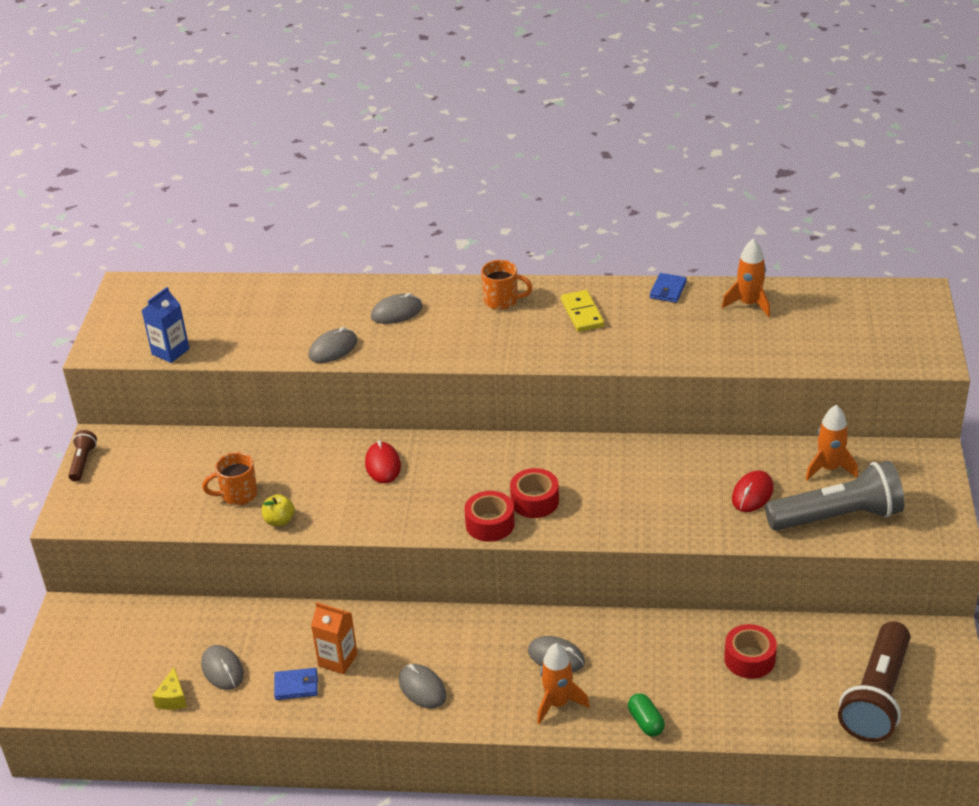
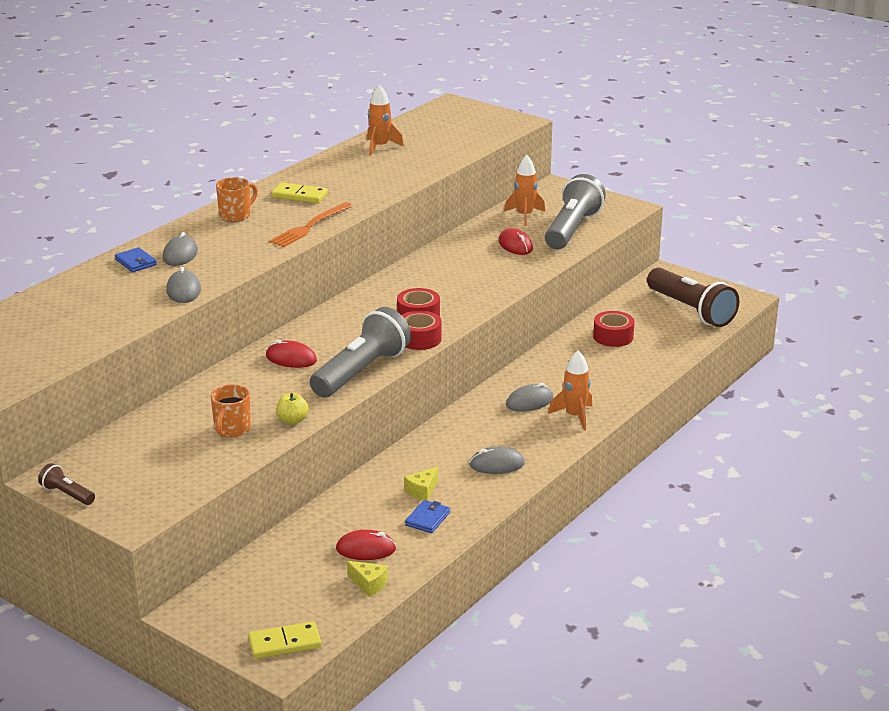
camera: 60 degrees left, 10 degrees down
blue carton [141,287,190,363] -> none
grey mouse [201,645,244,690] -> red mouse [336,530,396,560]
orange carton [311,602,358,674] -> yellow cheese [404,467,438,501]
green capsule [628,693,665,736] -> none
blue wallet [650,273,687,303] -> blue wallet moved to [115,247,157,272]
none -> yellow domino [248,621,321,659]
none -> orange fork [269,202,353,247]
none -> grey flashlight [310,307,411,397]

